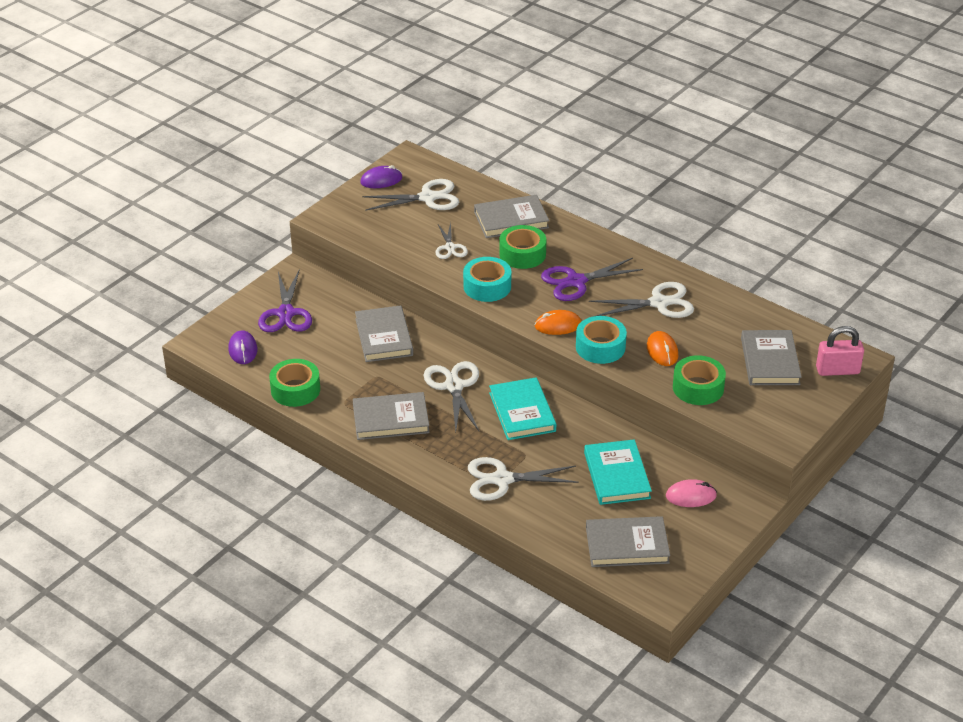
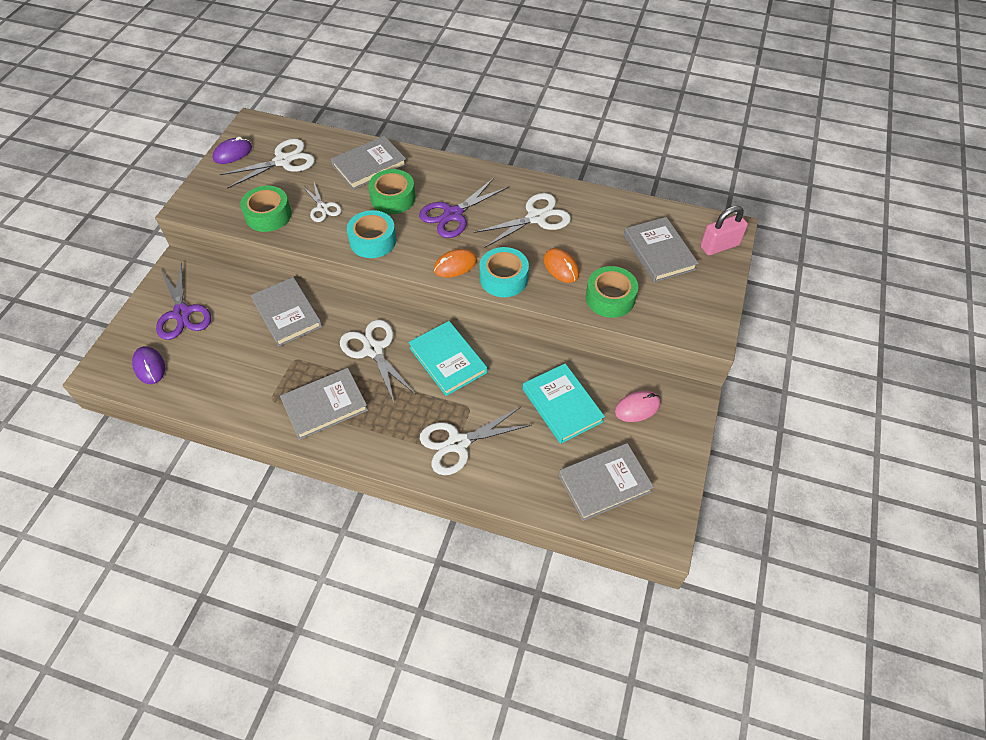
camera: 20 degrees left, 15 degrees up
green tape [269,359,320,407] -> green tape moved to [240,186,291,232]

